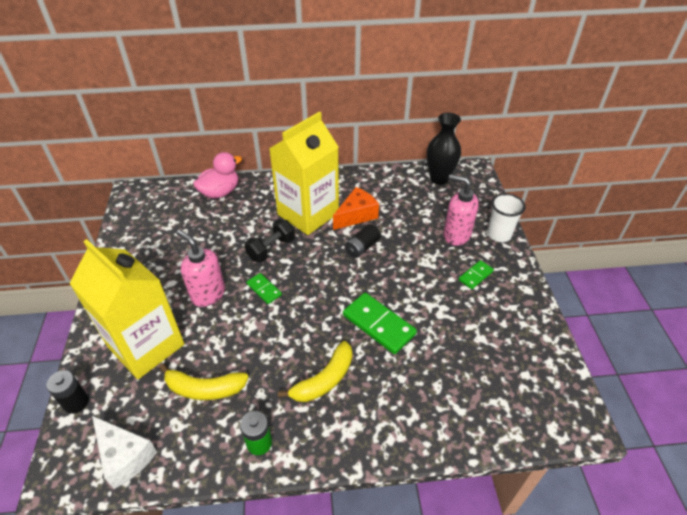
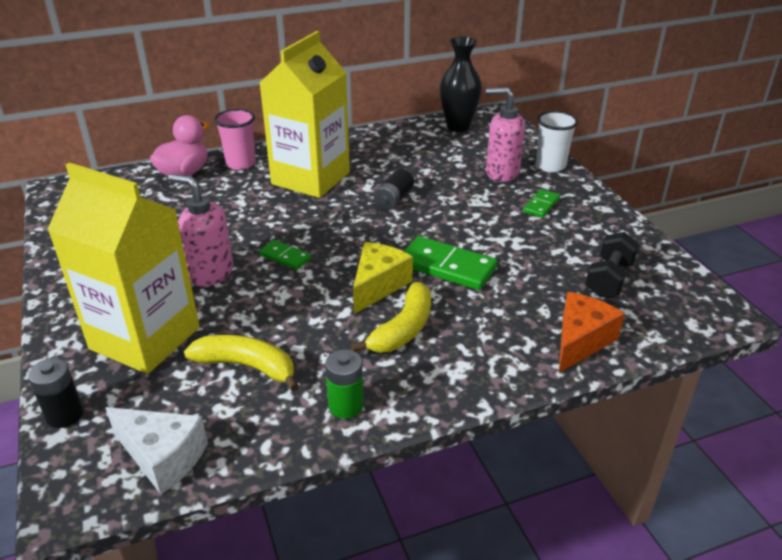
camera: 15 degrees left, 10 degrees down
yellow banana [159,364,249,400] -> yellow banana turned 150 degrees counterclockwise [184,335,299,391]
black dumbbell [244,219,295,262] -> black dumbbell moved to [585,232,639,298]
orange cheese [333,187,379,230] -> orange cheese moved to [559,292,625,373]
none -> pink cup [214,109,256,170]
none -> yellow cheese [353,242,413,314]

